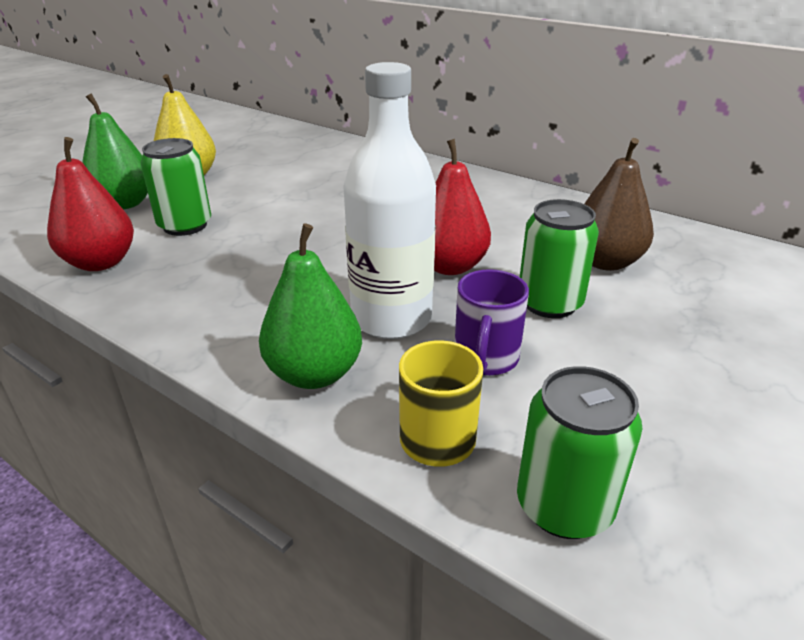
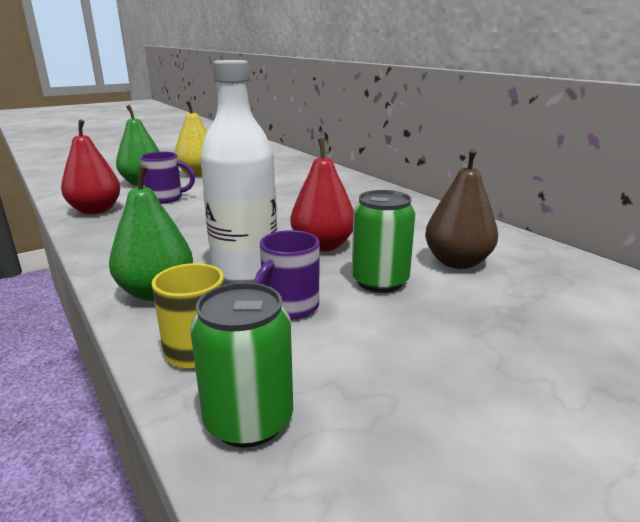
camera: 20 degrees right, 10 degrees down
green can [140,138,211,236] -> purple mug [140,152,195,203]

